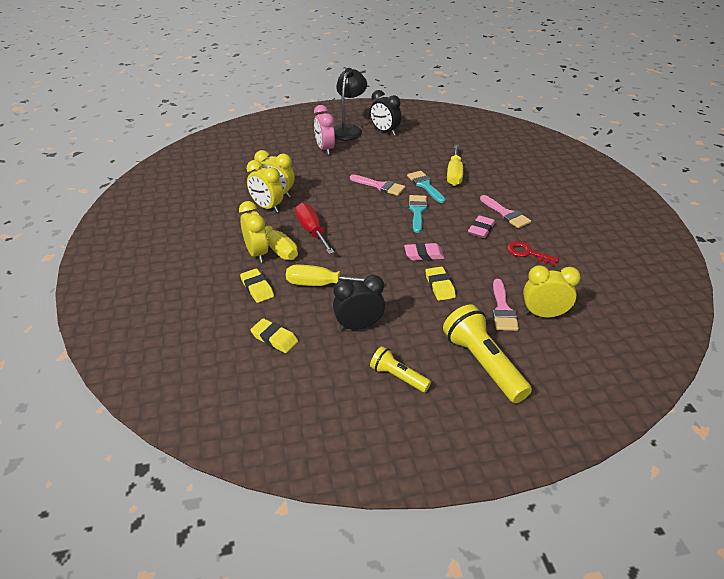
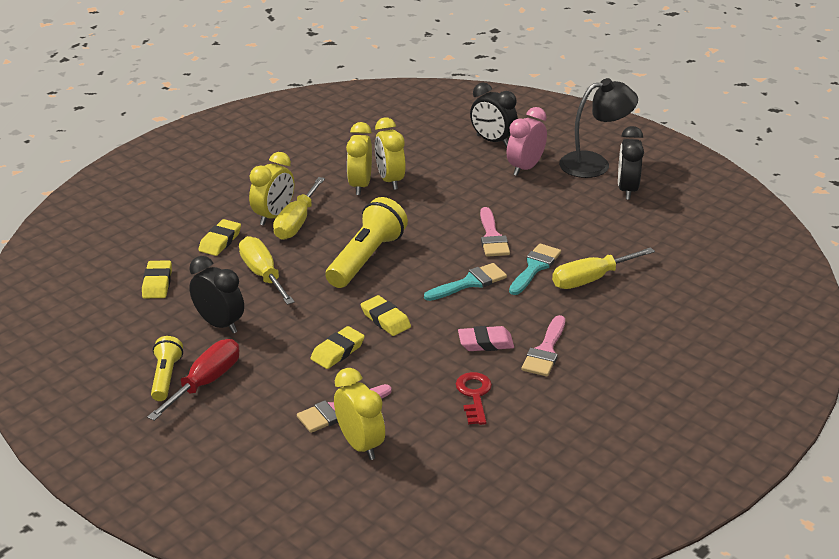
camera: 55 degrees right, 5 degrees down
red screwdriver [295,203,335,254] -> red screwdriver moved to [147,339,239,421]
pink eraser [404,243,444,261] -> yellow eraser [361,295,411,336]
yellow flashlight [443,304,532,403] -> yellow flashlight moved to [326,197,408,288]
none -> black clock [470,83,518,147]

